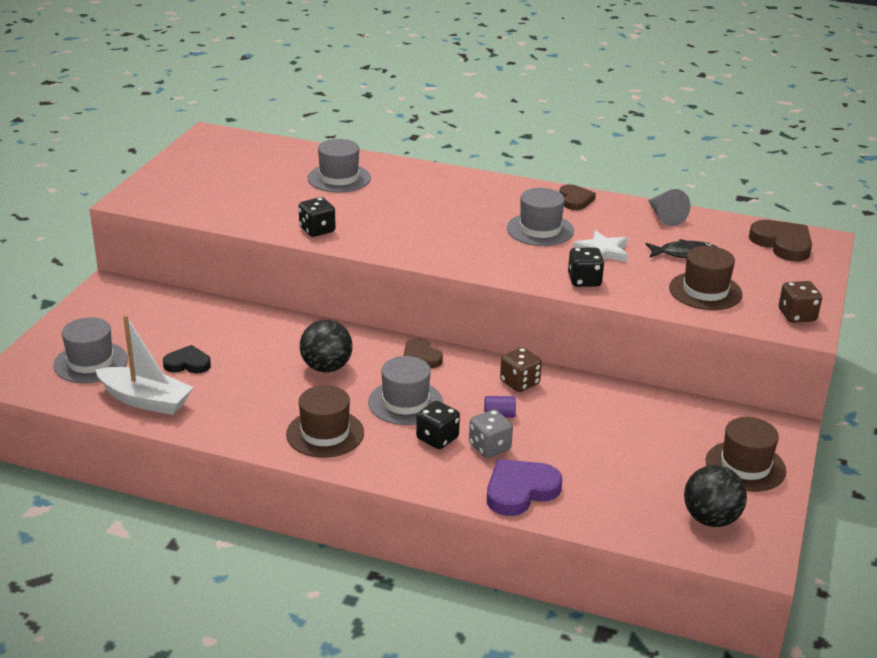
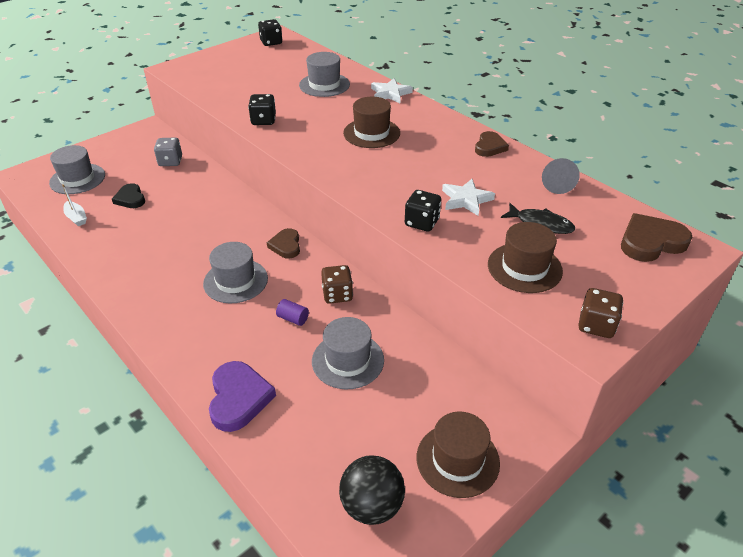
camera: 30 degrees right, 10 degrees up
white boat [95,315,194,415] -> white boat [62,184,87,226], size x0.51
black heart [163,345,211,373] -> black heart turned 150 degrees counterclockwise [112,183,145,208]
brown hat [286,385,364,458] -> brown hat moved to [343,97,400,148]
black ball [300,320,353,372] -> none
black dice [416,401,460,449] -> black dice moved to [258,19,282,46]
grey dice [469,410,513,458] -> grey dice moved to [154,137,182,166]
purple heart [487,459,562,516] -> purple heart turned 90 degrees clockwise [209,361,276,432]
grey hat [507,188,574,246] -> grey hat moved to [312,317,384,389]
brown heart [749,220,812,261] -> brown heart turned 105 degrees counterclockwise [621,213,692,262]
none -> white star [371,78,413,103]

